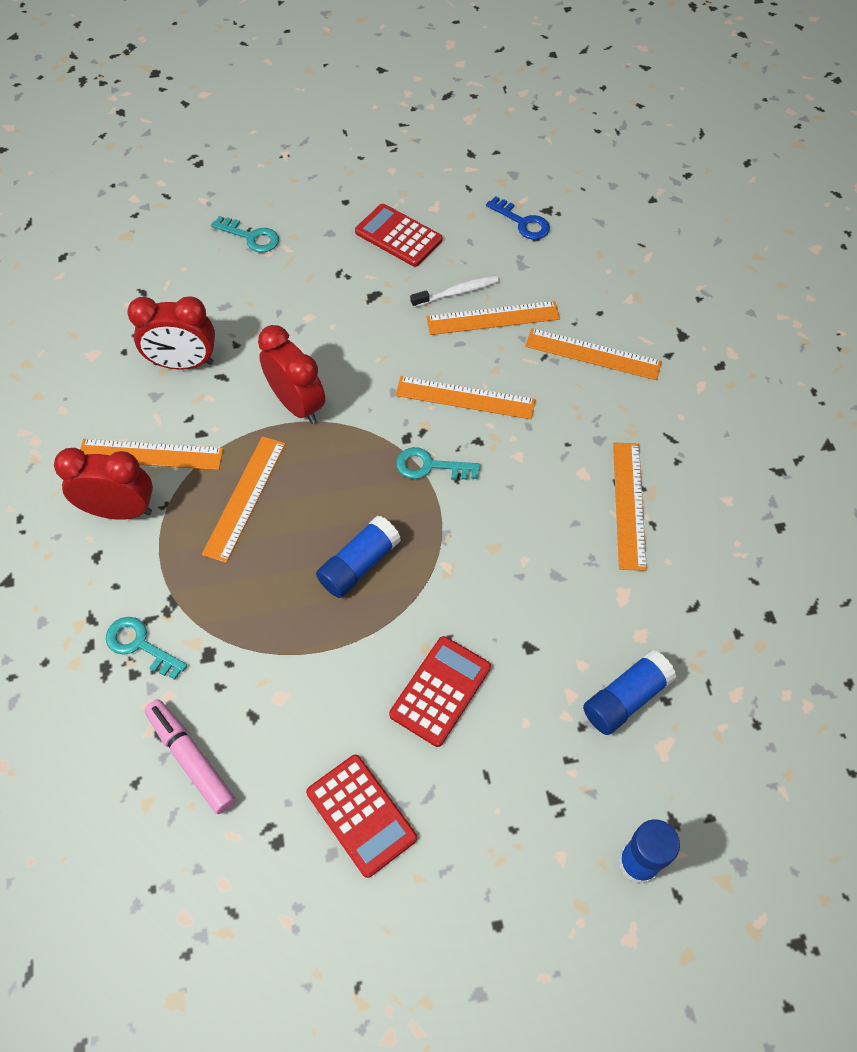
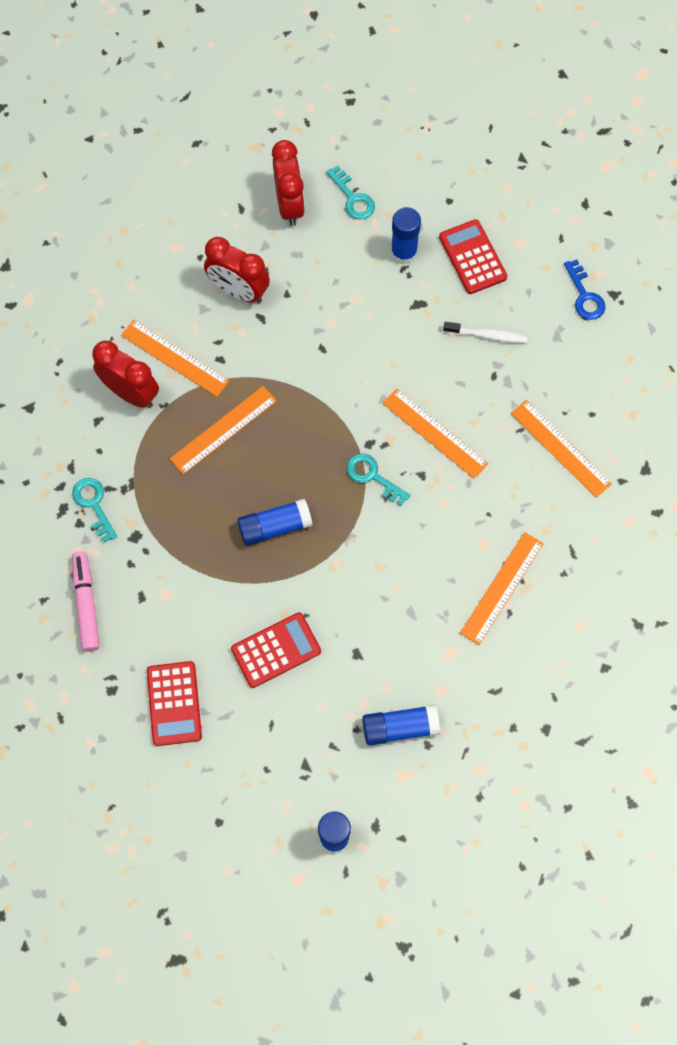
camera: 30 degrees right, 10 degrees up
red clock [258,325,325,424] -> red clock moved to [272,140,305,226]
orange ruler [426,301,560,335] -> none
none -> blue glue stick [391,207,421,264]

